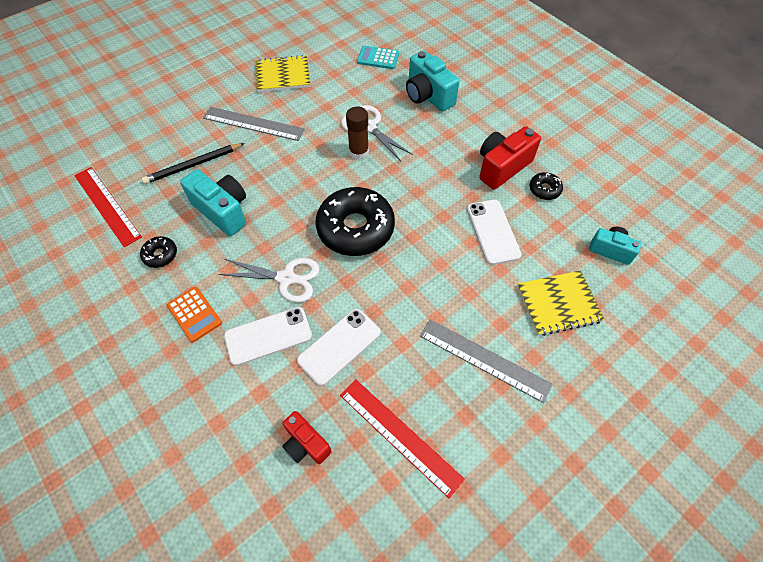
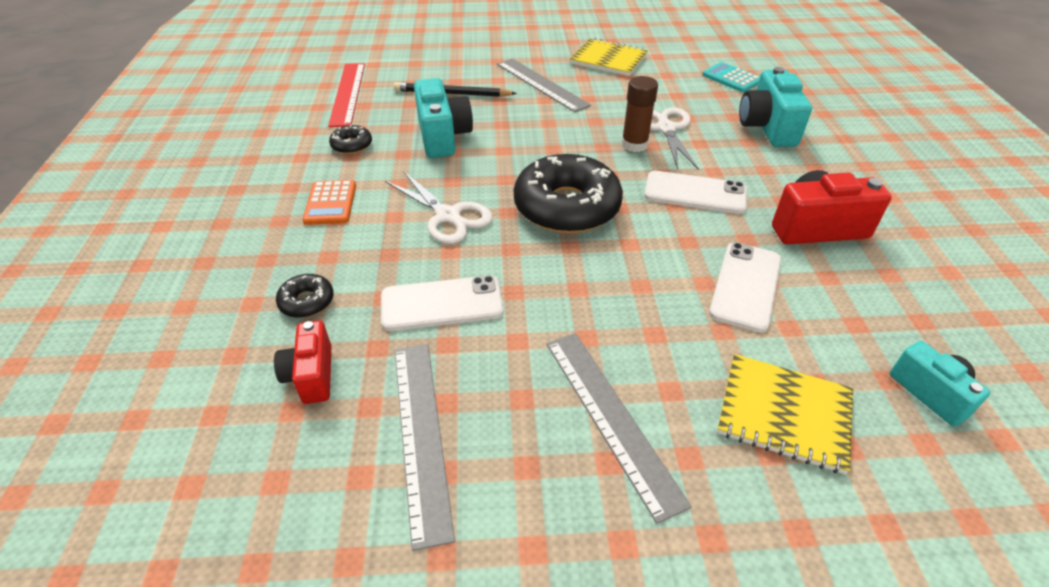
camera: 35 degrees right, 15 degrees down
white phone [224,307,312,366] -> white phone moved to [644,171,747,214]
red ruler [340,379,465,498] -> grey ruler [395,344,455,551]
black donut [530,172,563,200] -> black donut moved to [276,274,334,318]

